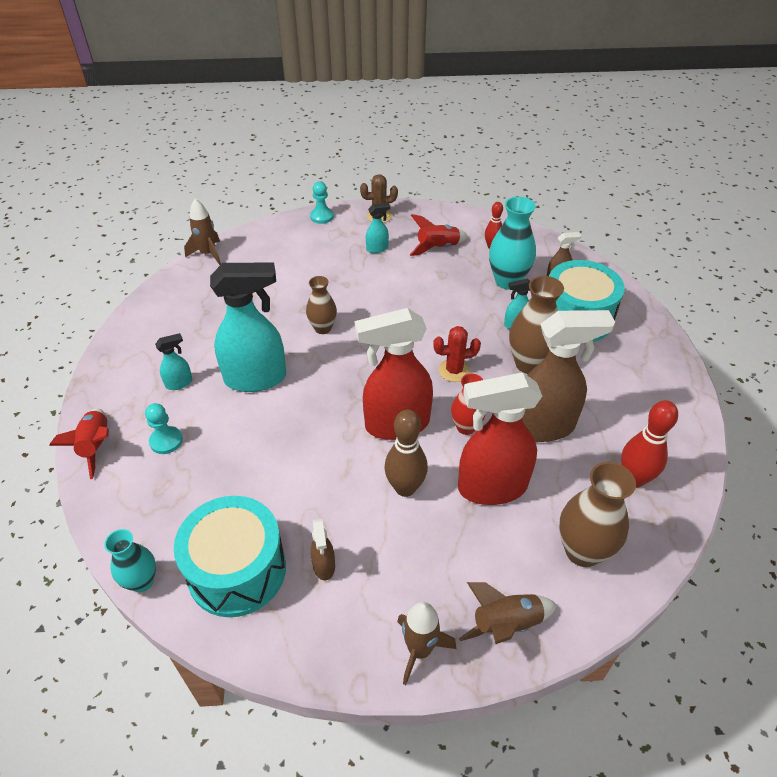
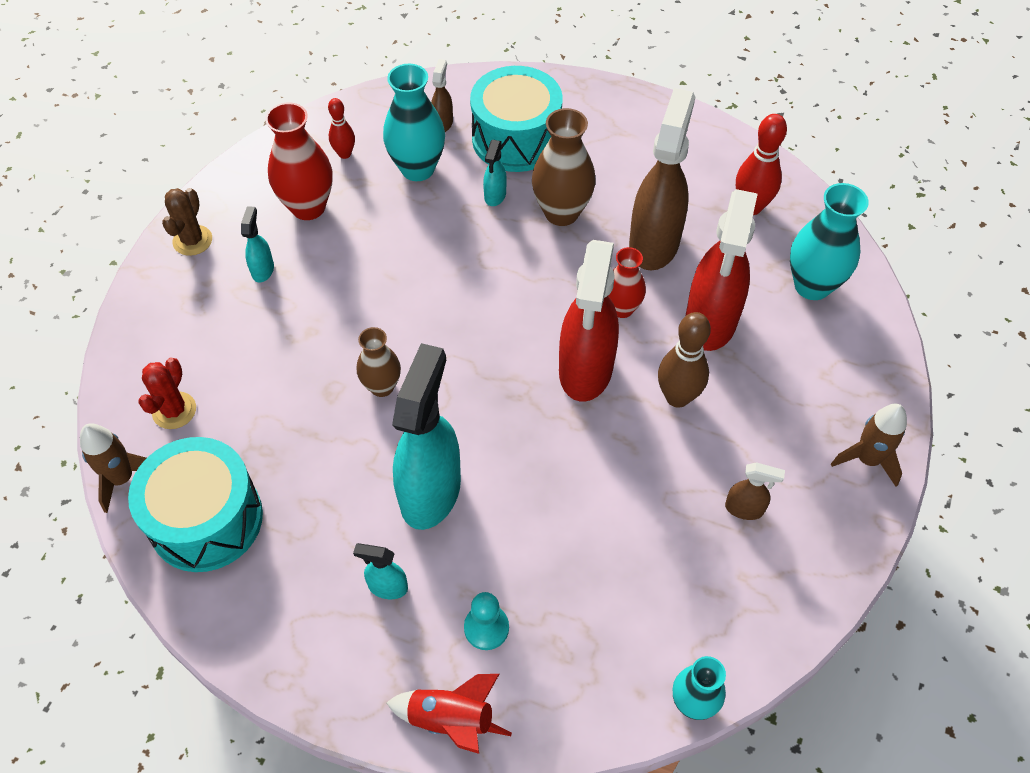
camera: 65 degrees left, 10 degrees up
turquoise spray bottle [155,333,192,390] -> turquoise spray bottle turned 75 degrees counterclockwise [353,543,408,599]
turquoise drum [174,496,286,617] -> turquoise drum moved to [128,437,263,572]
turquoise pawn [310,182,334,224] -> none
red rocket [410,214,468,256] -> red vase [265,102,333,220]
red cactus [433,326,481,382] -> red cactus moved to [138,357,196,429]
brown rocket [459,582,557,644] -> none
brown vase [559,462,636,567] -> turquoise vase [790,183,869,300]

